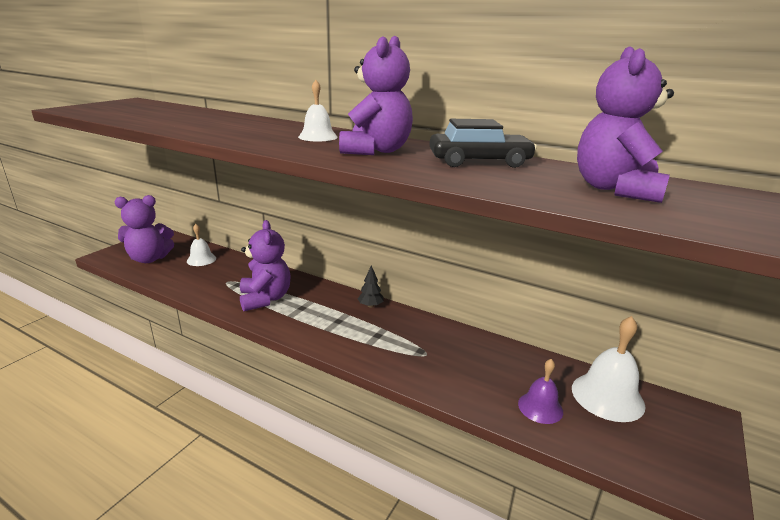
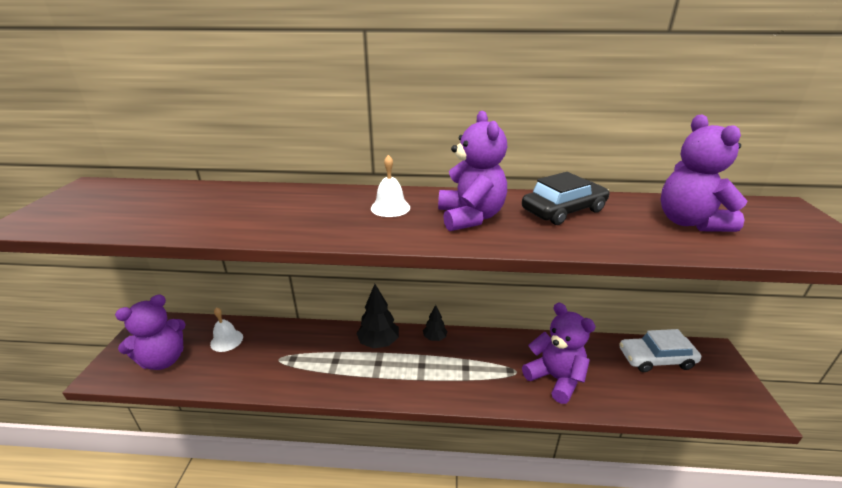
camera: 25 degrees left, 5 degrees up
purple teddy bear [240,220,291,311] -> purple teddy bear moved to [522,303,596,404]
purple bell [518,359,563,424] -> none
white bell [572,316,646,422] -> white car [620,329,701,372]
none -> black tree [356,284,399,349]

